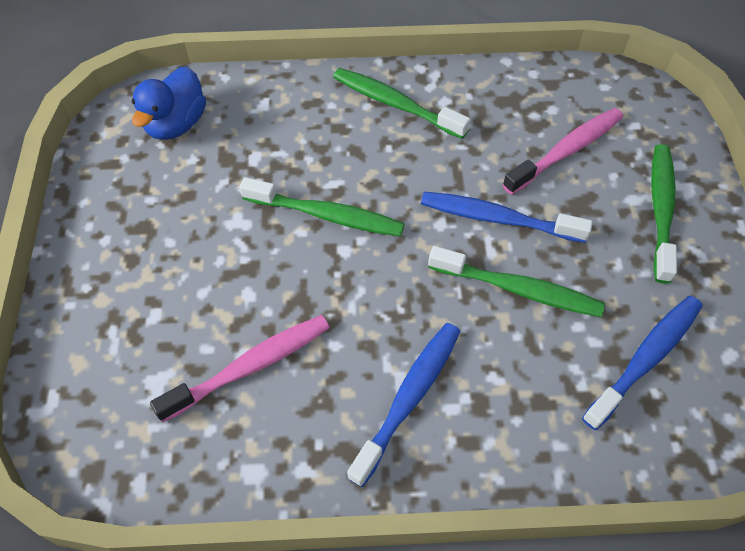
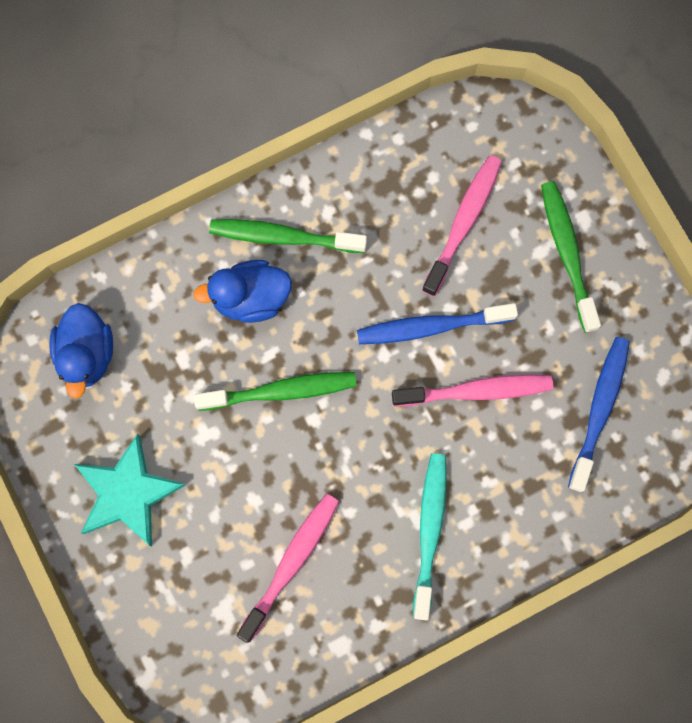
camera: 25 degrees left, 20 degrees up
blue toothbrush [347,323,460,487] -> turquoise toothbrush [413,453,447,621]
green toothbrush [428,246,605,317] -> pink toothbrush [392,375,553,407]
none -> turquoise star [74,434,186,546]
none -> blue duck [193,260,292,323]

